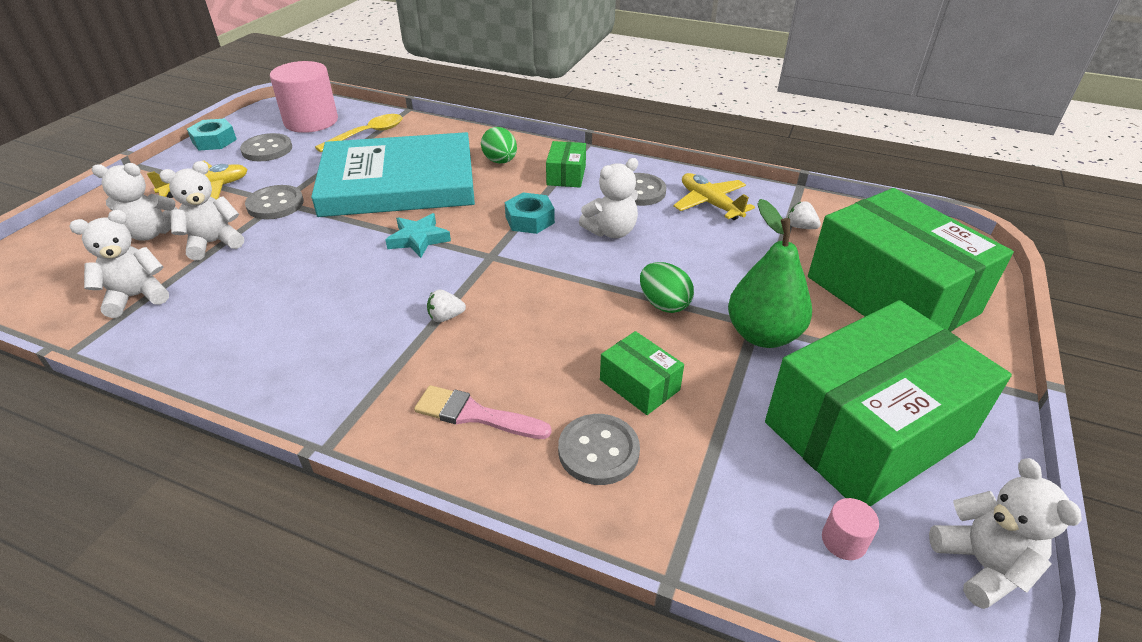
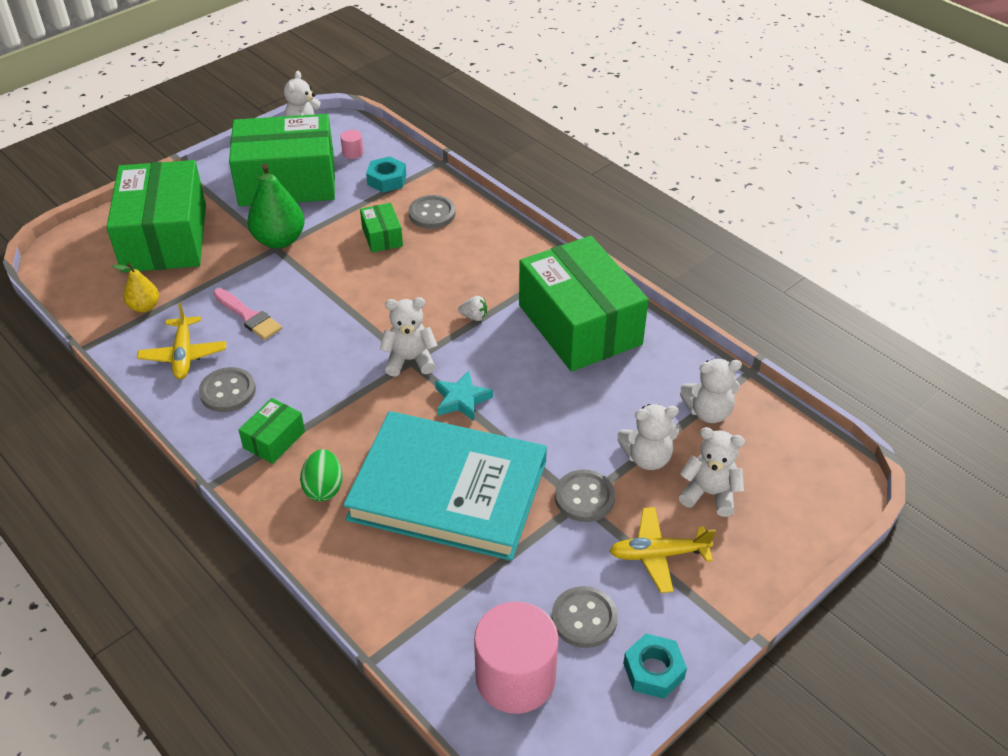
camera: 155 degrees left, 5 degrees up
yellow spoon [315,114,403,152] -> none
pink brush [414,385,552,439] -> pink brush moved to [213,288,282,340]
turquoise nut [505,192,555,234] -> turquoise nut moved to [366,156,406,192]
white teddy bear [579,158,638,238] -> white teddy bear moved to [380,297,438,377]
green egg [640,262,694,313] -> none
white strawberry [788,201,821,229] -> yellow pear [112,263,159,312]
none -> green box [519,236,649,372]

